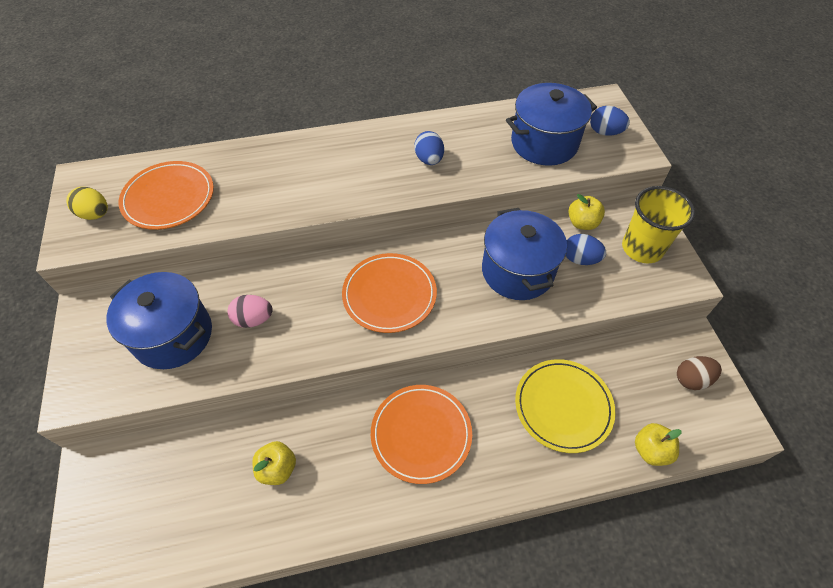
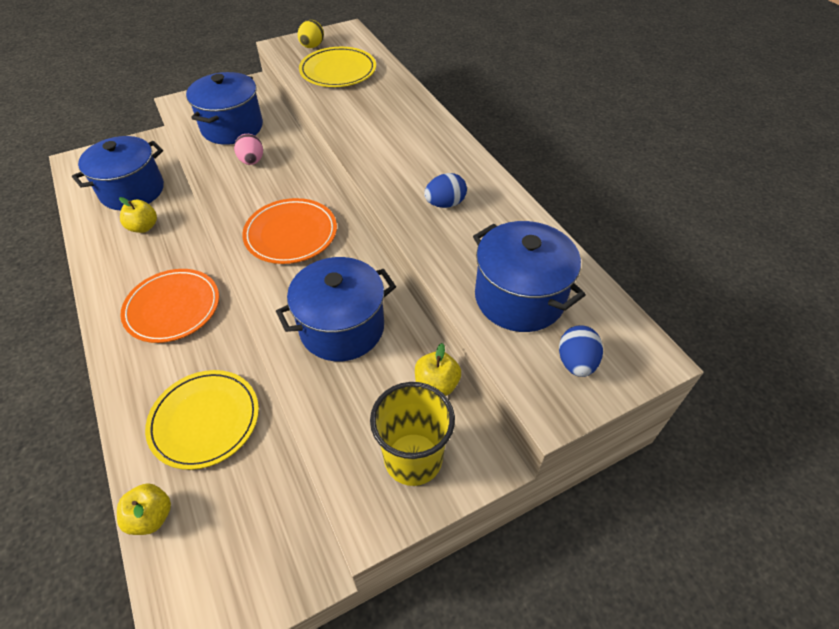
camera: 75 degrees right, 5 degrees down
orange plate [119,161,214,230] -> yellow plate [299,47,376,87]
blue egg [566,234,606,265] -> none
brown egg [677,356,722,390] -> none
none -> blue pot [72,136,164,211]

